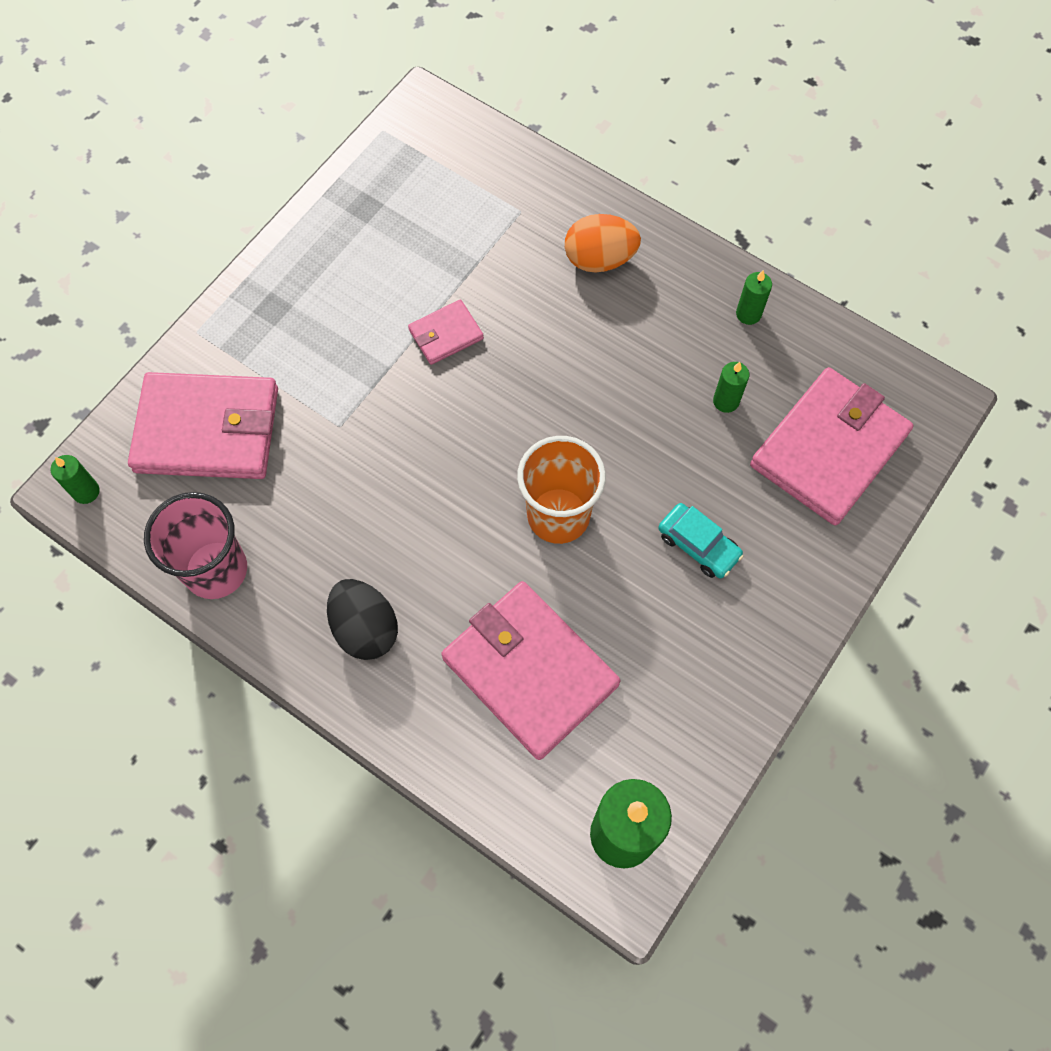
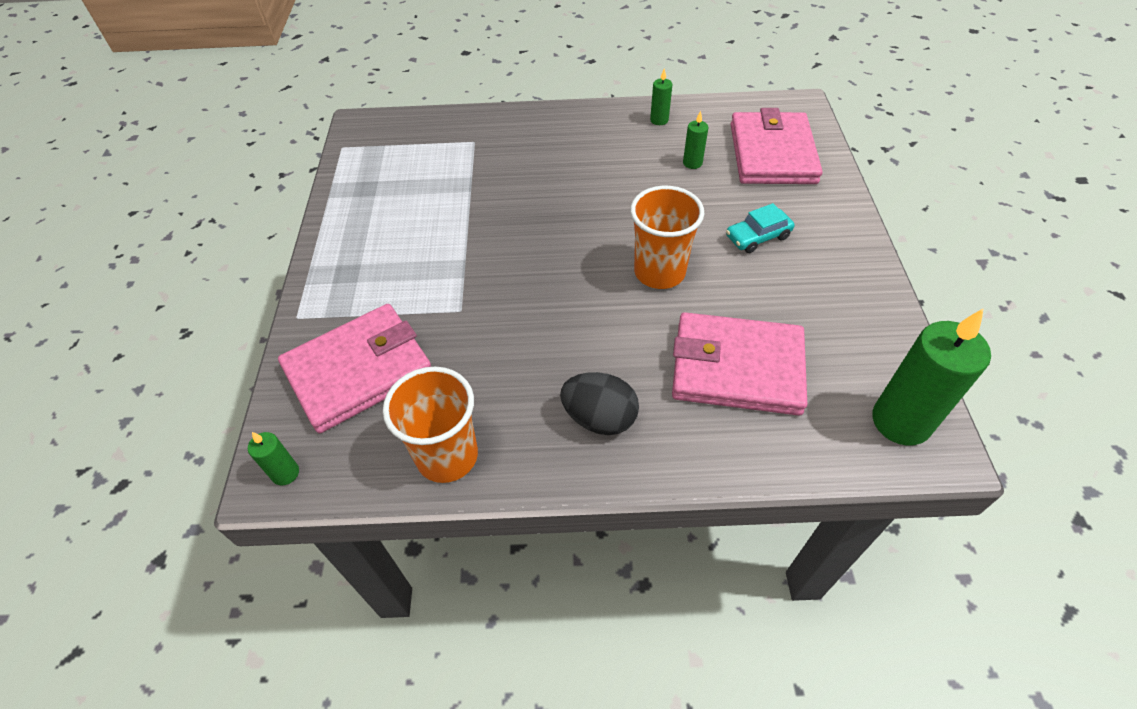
camera: 35 degrees left, 15 degrees down
pink cup [144,492,247,599] -> orange cup [383,367,478,483]
pink wallet [408,300,484,365] -> none
orange egg [565,214,641,273] -> none
turquoise car [658,503,744,578] -> turquoise car turned 150 degrees clockwise [726,203,794,253]

